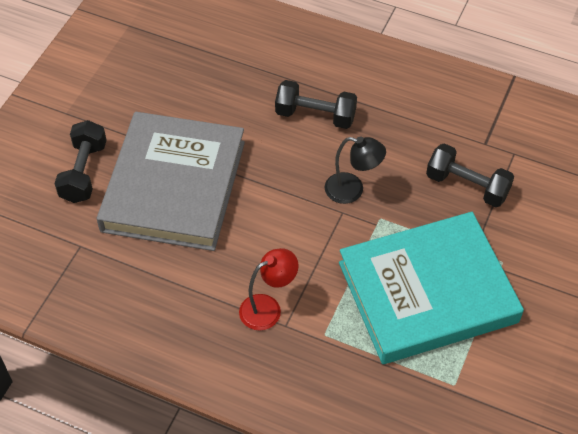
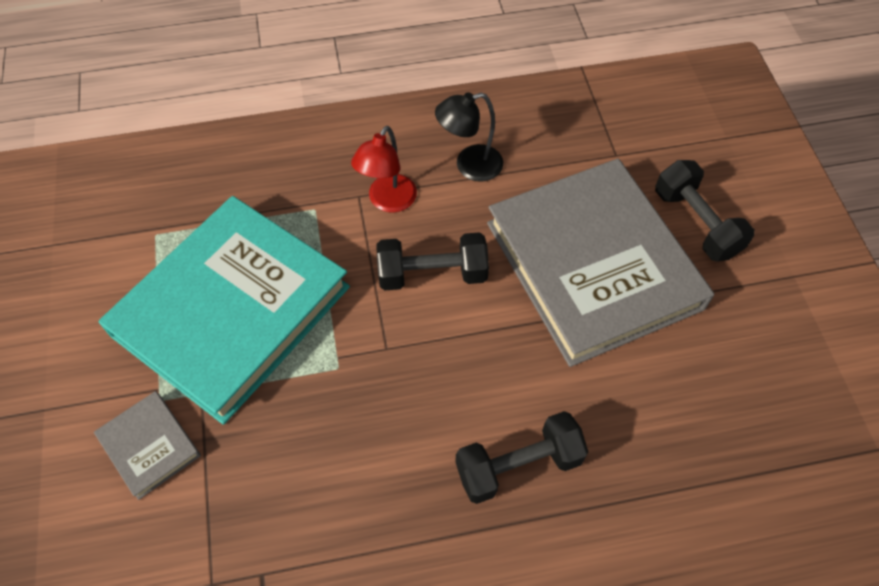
camera: 145 degrees right, 5 degrees up
black lamp [325,136,386,204] -> black lamp moved to [435,92,503,182]
black dumbbell [426,143,514,207] -> black dumbbell moved to [377,232,489,290]
none -> grey book [94,391,201,500]

